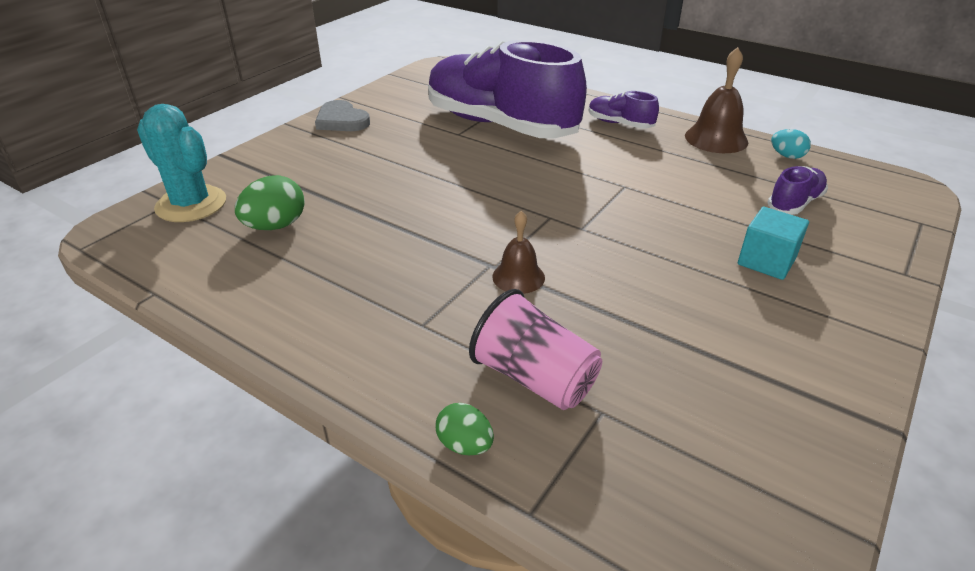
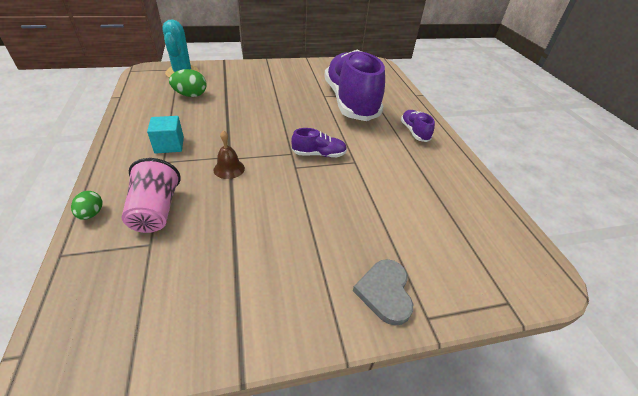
camera: 40 degrees right, 5 degrees up
grey heart [315,100,370,131] -> grey heart moved to [353,259,413,326]
brown bell [685,47,748,153] -> none
turquoise cube [738,207,809,280] -> turquoise cube moved to [147,116,184,154]
purple shoe [767,166,828,215] -> purple shoe moved to [291,128,347,157]
turquoise egg [771,129,811,159] -> none

